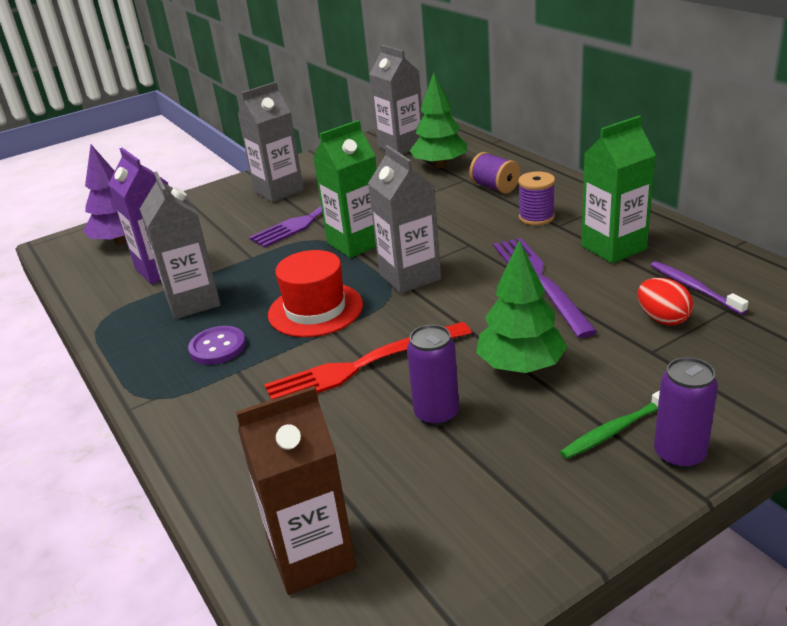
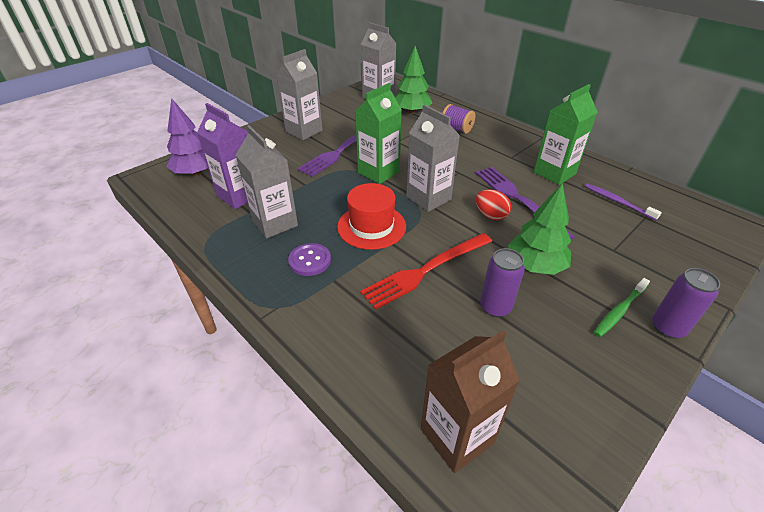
camera: 15 degrees left, 10 degrees up
purple spool [518,171,555,226] -> none
red egg [638,278,693,325] -> red egg moved to [476,189,511,220]

